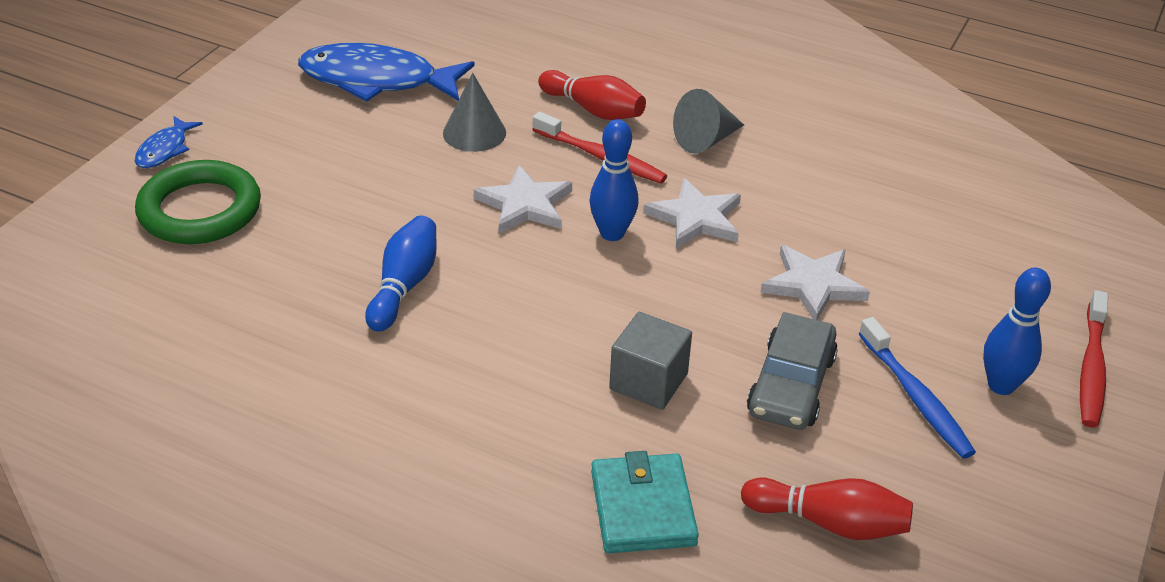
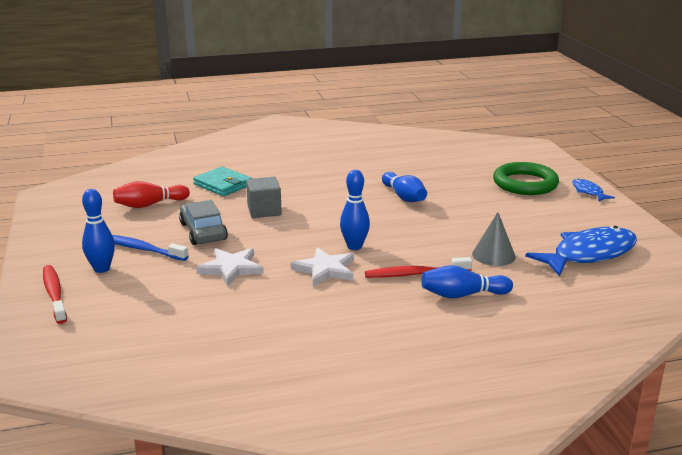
camera: 140 degrees right, 15 degrees down
white star [473,165,572,234] -> none
red bowling pin [538,70,646,120] -> blue bowling pin [421,265,513,298]
grey cone [673,89,744,154] -> none

